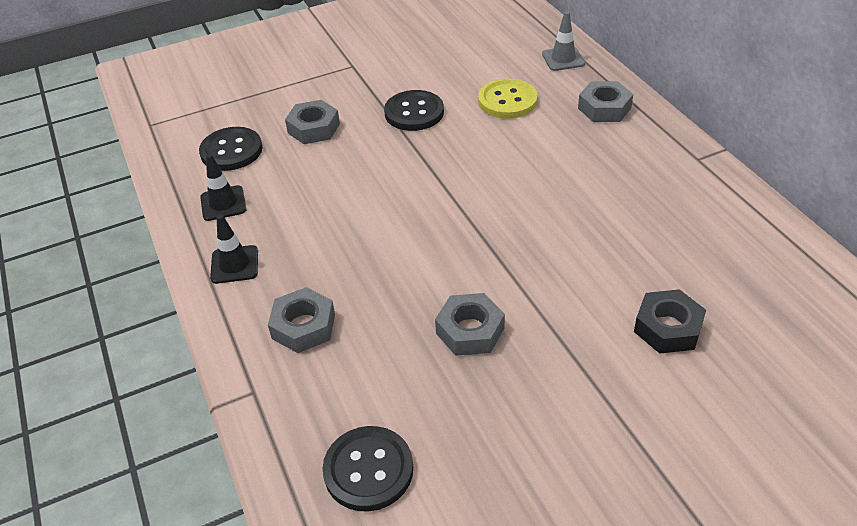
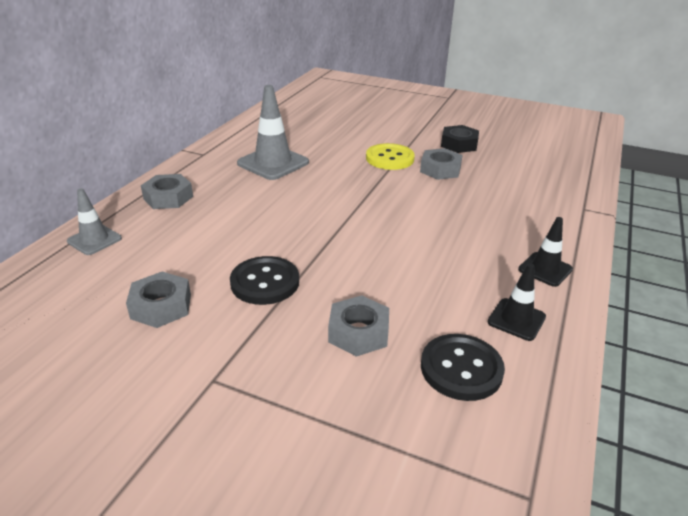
camera: 135 degrees left, 10 degrees down
grey nut [268,287,335,353] -> grey nut moved to [126,272,191,328]
black button [323,426,413,512] -> none
yellow button [478,79,538,119] -> yellow button moved to [366,143,415,170]
black nut [634,289,706,354] -> black nut moved to [441,125,479,153]
none -> grey traffic cone [237,85,309,180]

